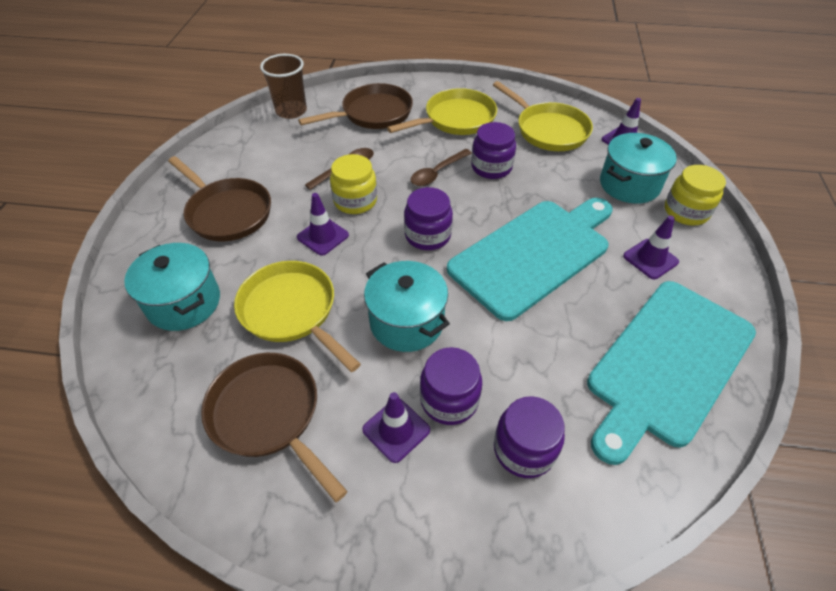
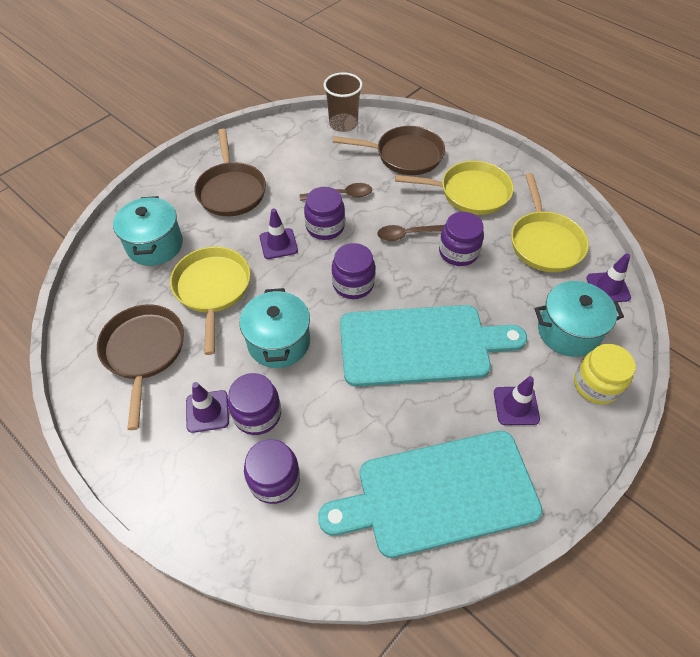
camera: 35 degrees right, 5 degrees up
yellow jar [330,154,377,214] -> purple jar [304,187,345,240]

